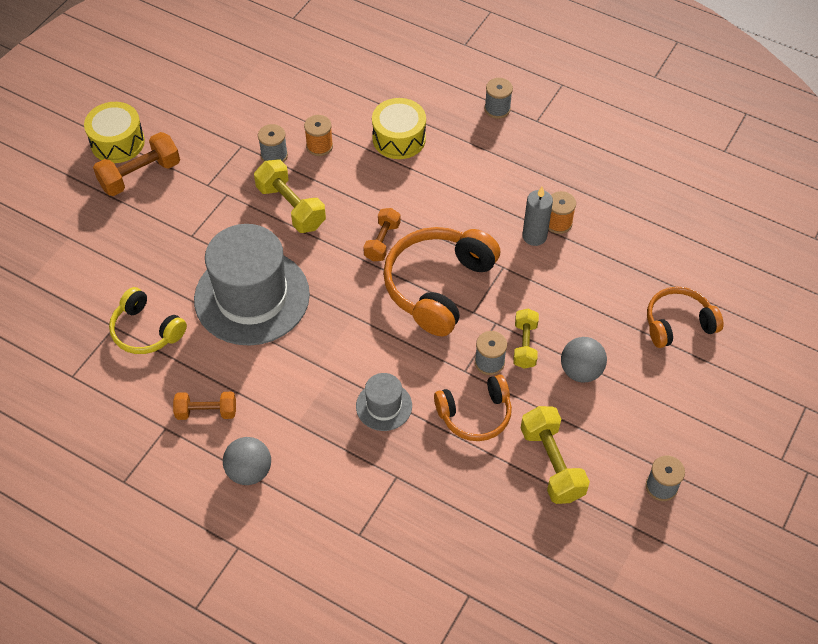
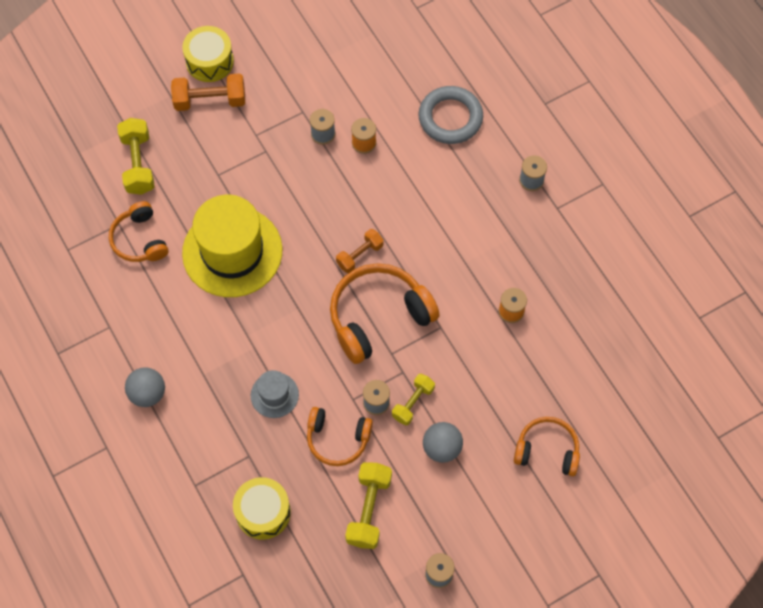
camera: 30 degrees right, 10 degrees up
yellow headphones [109,287,187,354] -> orange headphones [109,201,168,262]
orange dumbbell [173,392,236,420] -> none
grey hat [194,224,310,346] -> yellow hat [182,195,282,297]
yellow dumbbell [254,160,326,233] -> yellow dumbbell moved to [117,118,155,195]
yellow drum [372,98,426,159] -> yellow drum moved to [233,477,291,540]
grey candle [522,187,553,246] -> none
none -> grey ring [419,86,483,144]

